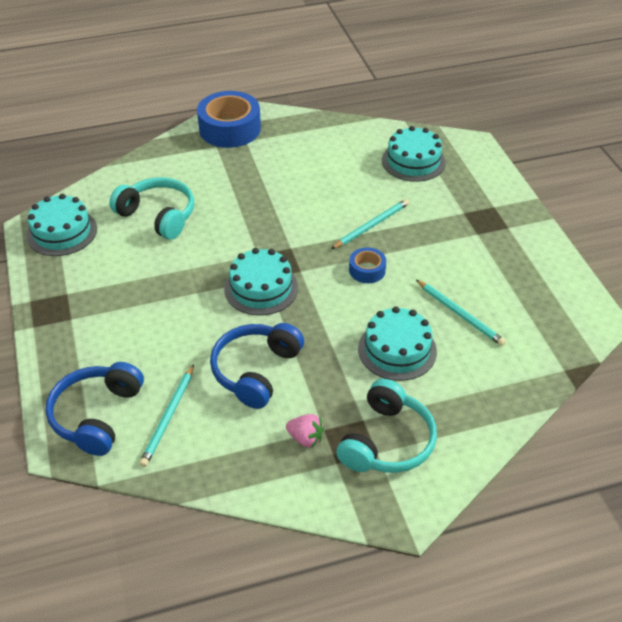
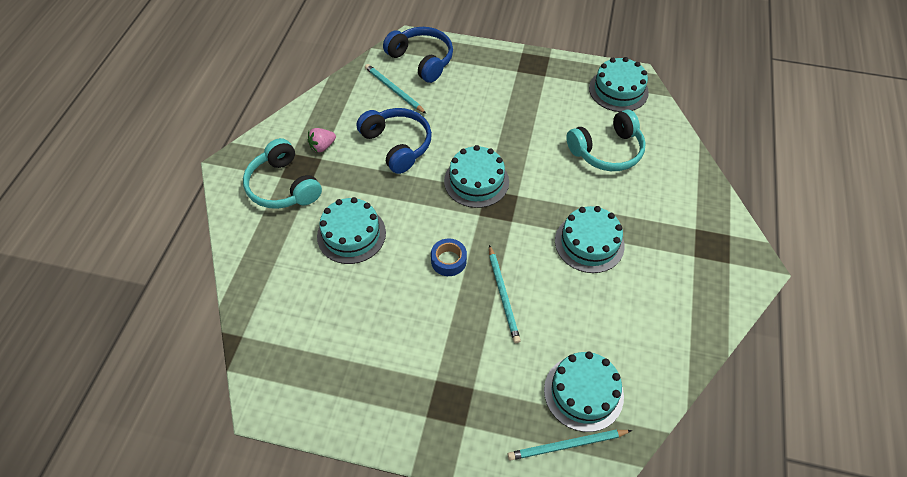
camera: 120 degrees right, 10 degrees up
blue tape [197,91,261,148] -> none
turquoise pencil [415,279,506,346] -> turquoise pencil moved to [508,430,632,461]
none -> turquoise cake [555,206,625,273]

